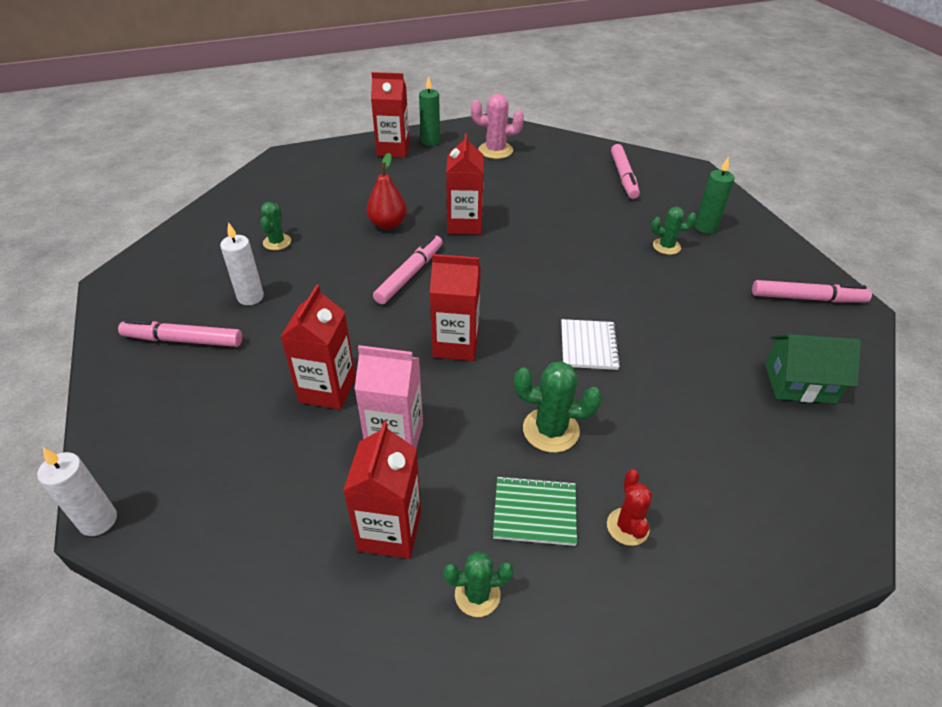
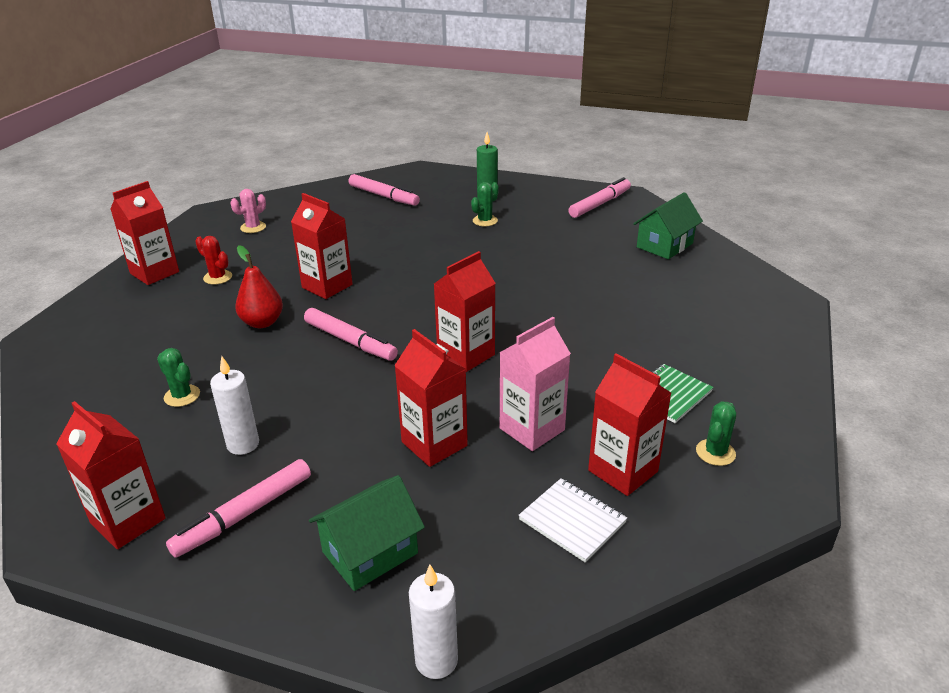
camera: 50 degrees left, 10 degrees down
pink marker [373,235,443,304] -> pink marker turned 150 degrees clockwise [304,308,398,361]
green candle [419,76,440,146] -> none
pink cactus [471,94,524,159] -> pink cactus [231,189,266,233], size x0.66
green cactus [514,361,602,453] -> none
white notebook [561,319,621,370] -> white notebook moved to [518,478,627,563]
red cactus [607,470,652,546] -> red cactus moved to [195,236,232,285]
none -> red carton [56,401,166,549]
none -> green house [309,475,425,591]

